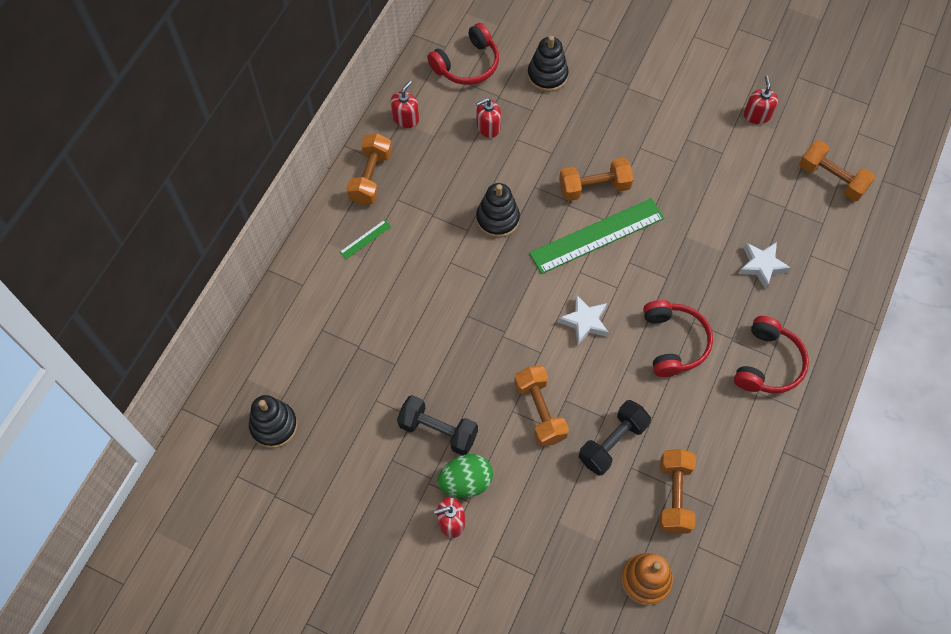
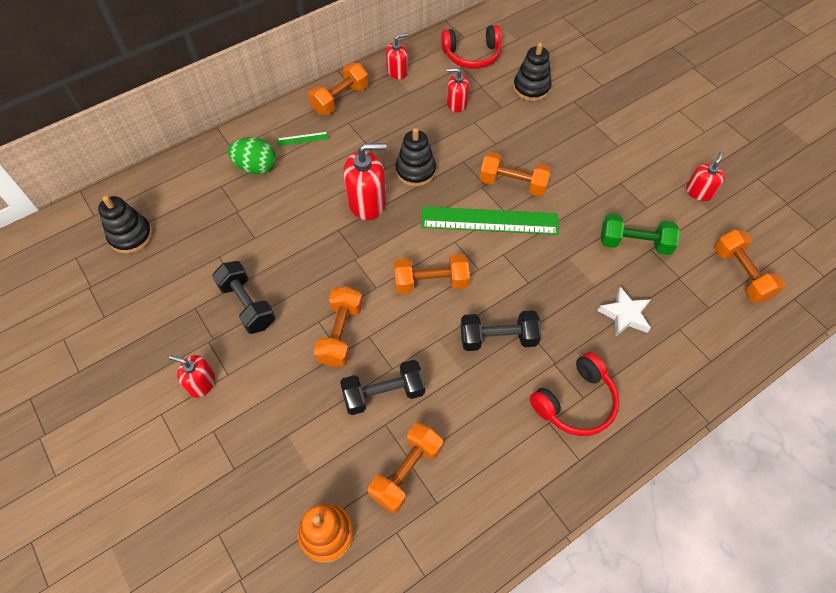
camera: 30 degrees right, 5 degrees down
green egg [437,454,493,498] -> green egg moved to [228,137,276,174]
white star [558,294,609,345] -> orange dumbbell [394,254,470,294]
red headphones [643,300,713,377] -> black dumbbell [461,310,542,351]
none -> red soap dispenser [343,143,387,220]
none -> green dumbbell [601,214,680,255]

